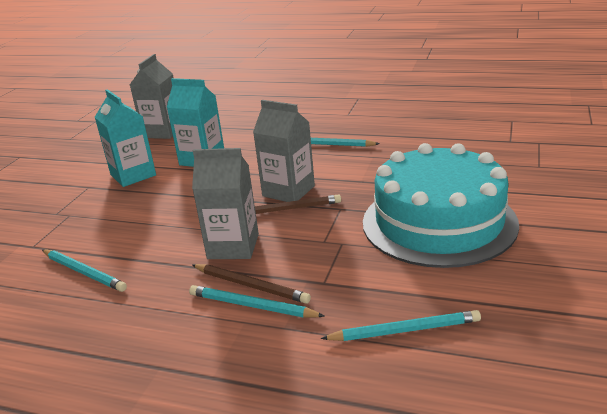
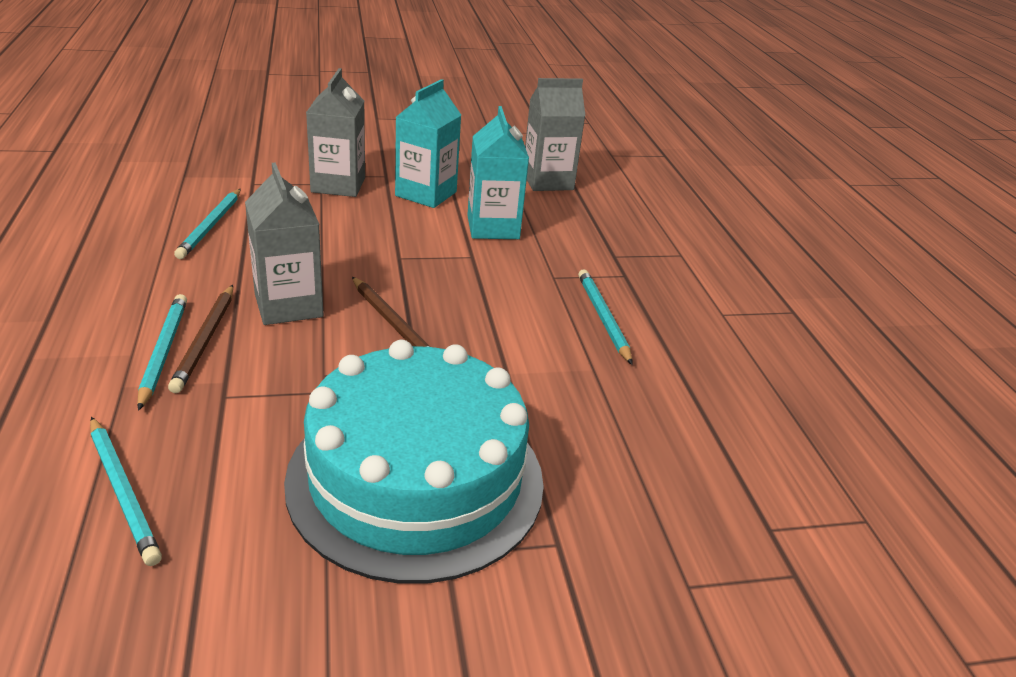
camera: 55 degrees right, 5 degrees up
grey carton [253,100,315,202] -> grey carton moved to [306,68,365,197]

